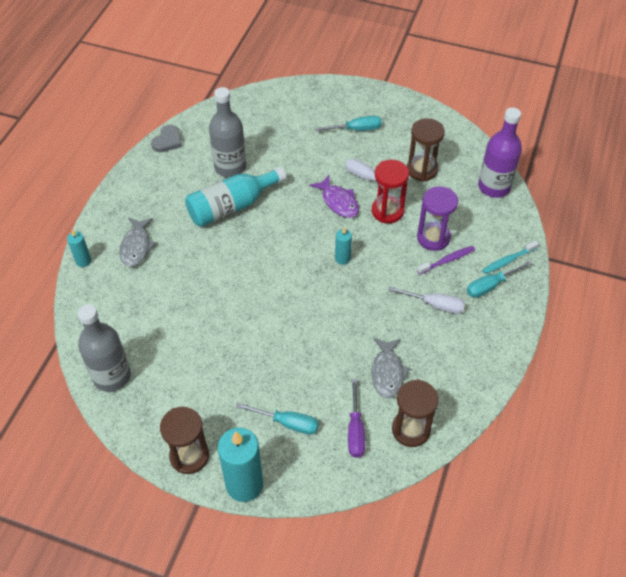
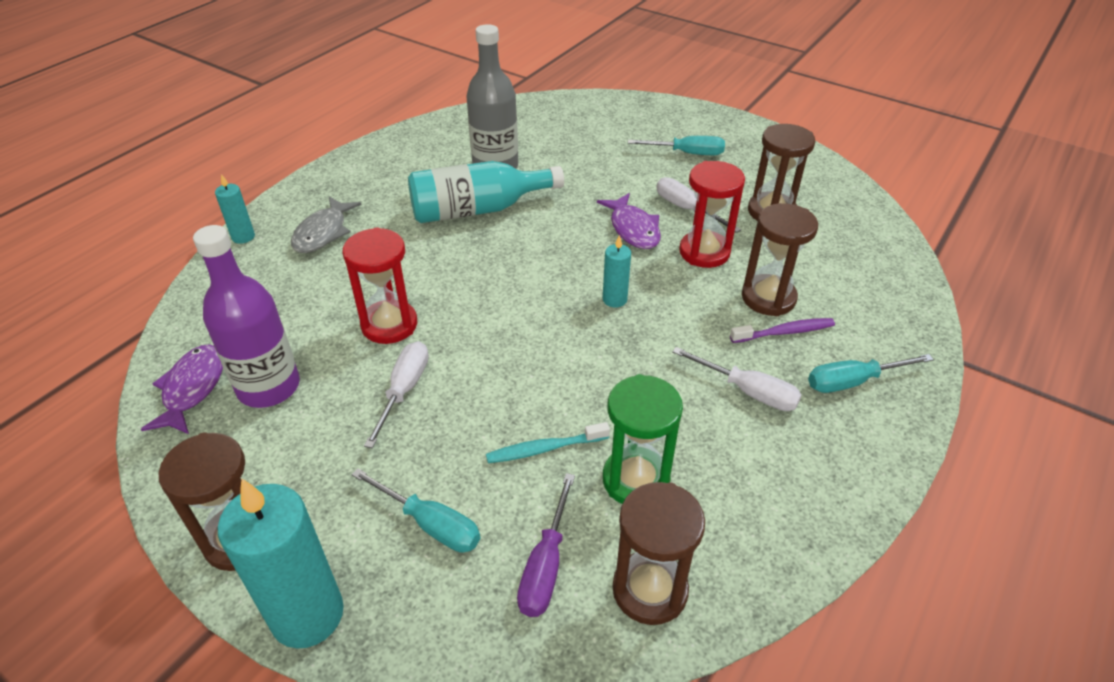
camera: 15 degrees right, 10 degrees down
grey bottle [78,304,131,392] -> purple fish [141,344,223,434]
grey heart [151,125,182,152] -> none
grey fish [371,338,411,398] -> green hourglass [603,374,683,504]
purple hourglass [417,186,458,251] -> brown hourglass [742,203,818,316]
purple bottle [478,107,522,198] -> purple bottle moved to [193,225,300,408]
turquoise toothbrush [482,241,539,274] -> turquoise toothbrush moved to [486,422,610,463]
none -> red hourglass [343,227,417,344]
none -> white screwdriver [364,341,429,448]

